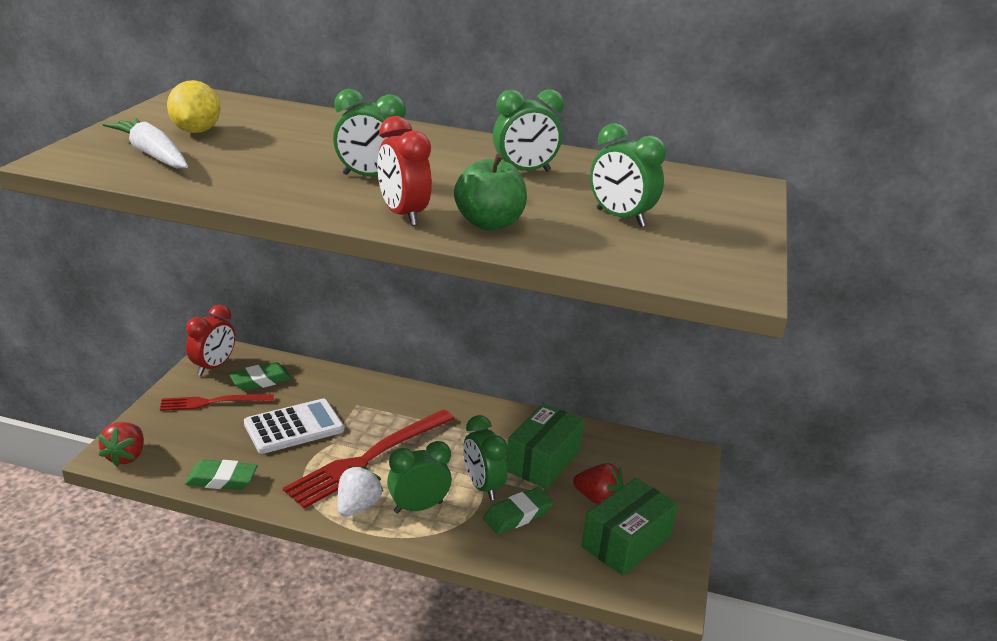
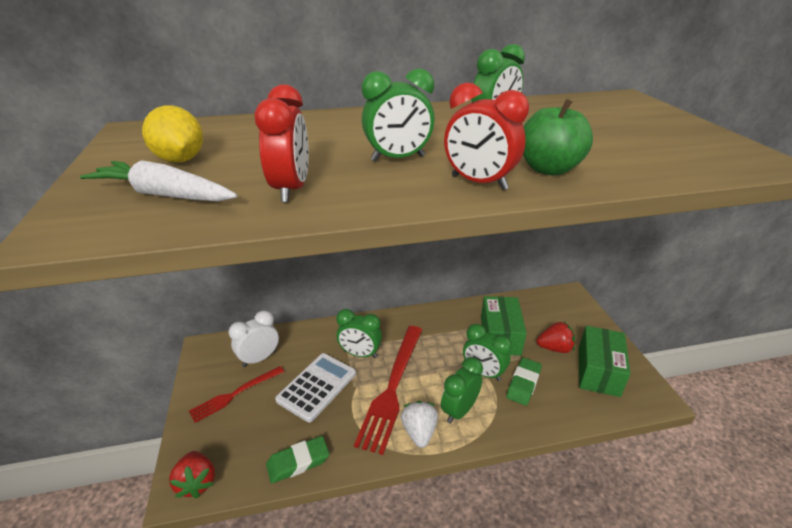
camera: 25 degrees left, 5 degrees up
red clock [186,305,235,376] -> red clock moved to [254,84,309,203]
green eraser [229,362,292,391] -> white clock [228,310,279,367]
green clock [590,123,666,227] -> green clock moved to [336,309,382,358]

